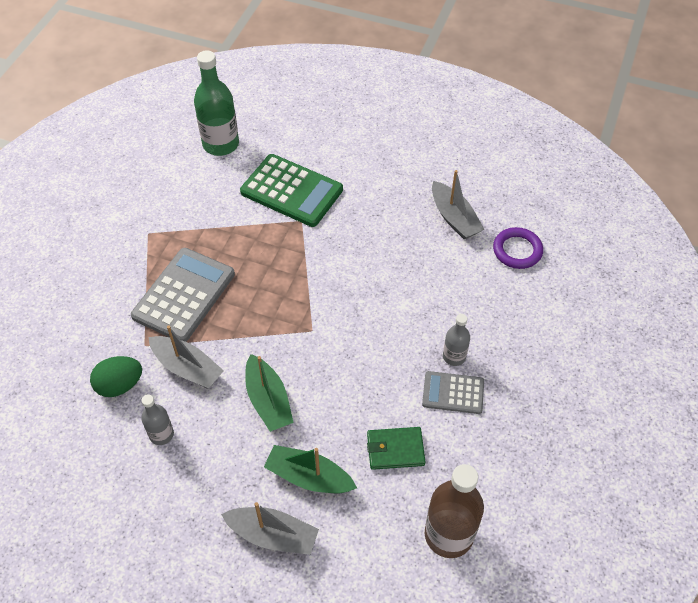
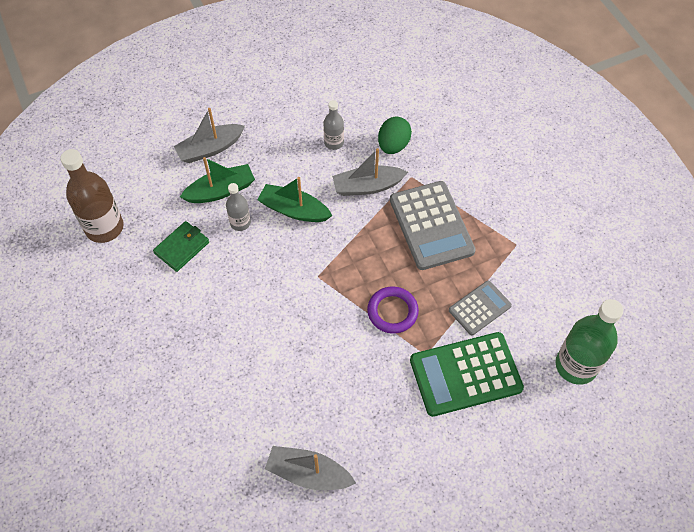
camera: 135 degrees right, 5 degrees up
grey calculator [422,371,484,414] -> grey calculator moved to [449,281,512,335]
grey bottle [443,314,470,366] -> grey bottle moved to [226,183,251,231]
purple ring [493,227,543,269] -> purple ring moved to [367,286,419,334]

